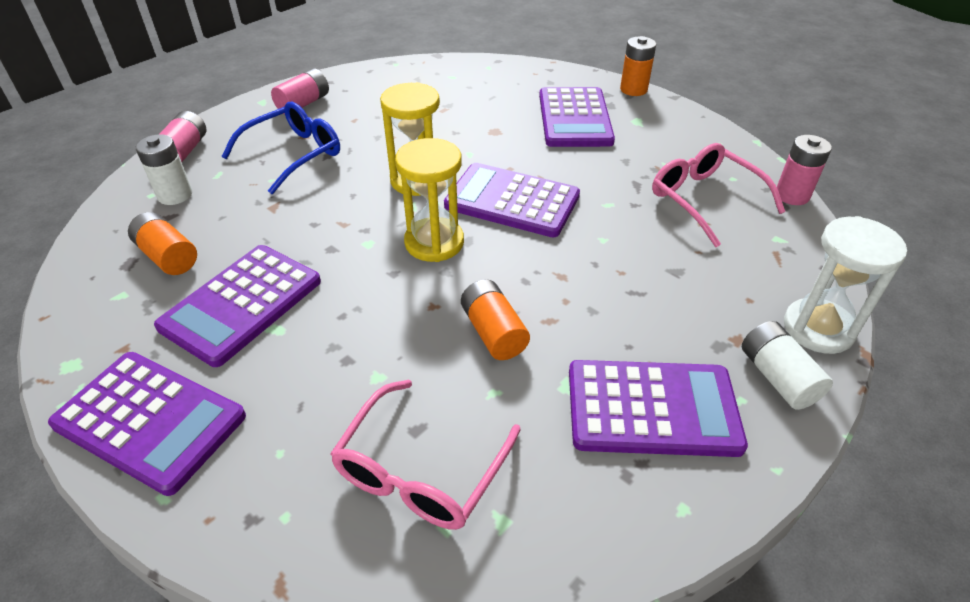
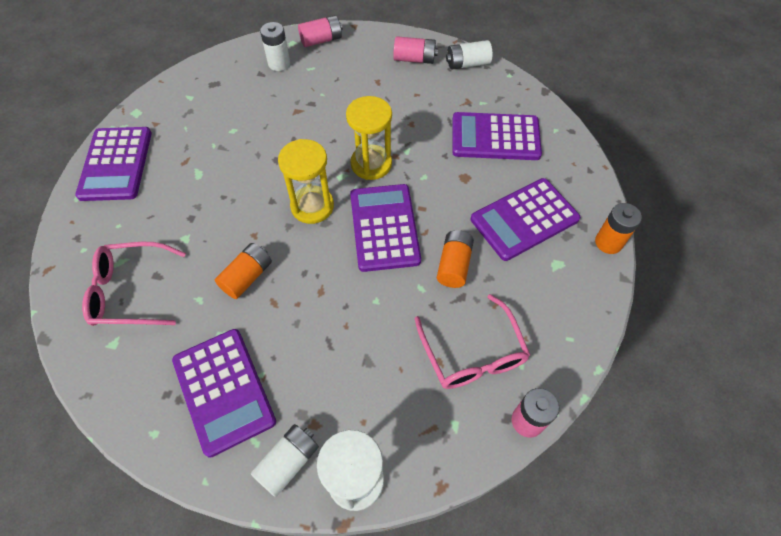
camera: 60 degrees right, 15 degrees up
orange battery [128,212,197,275] -> orange battery moved to [437,230,474,288]
purple calculator [154,245,321,367] -> purple calculator moved to [452,112,542,160]
blue glasses [221,102,340,194] -> none
pink glasses [652,143,786,247] -> pink glasses turned 135 degrees clockwise [415,294,530,389]
none -> white battery [446,40,493,70]

